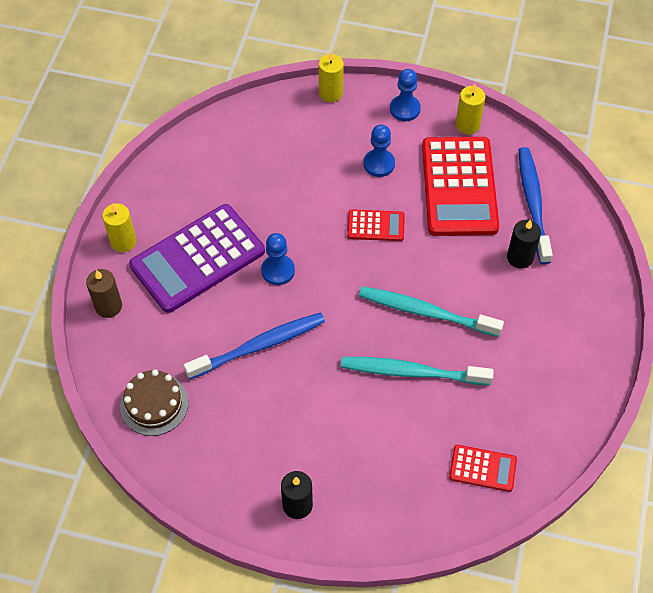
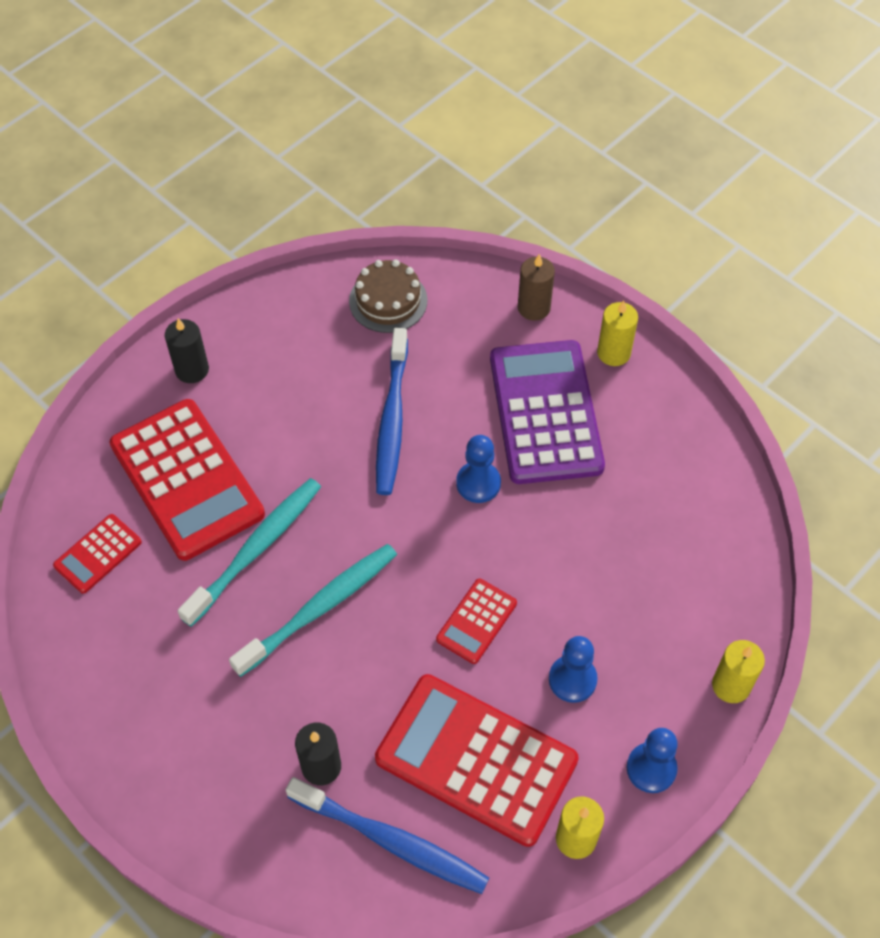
camera: 120 degrees right, 0 degrees up
none -> red calculator [109,399,265,561]

